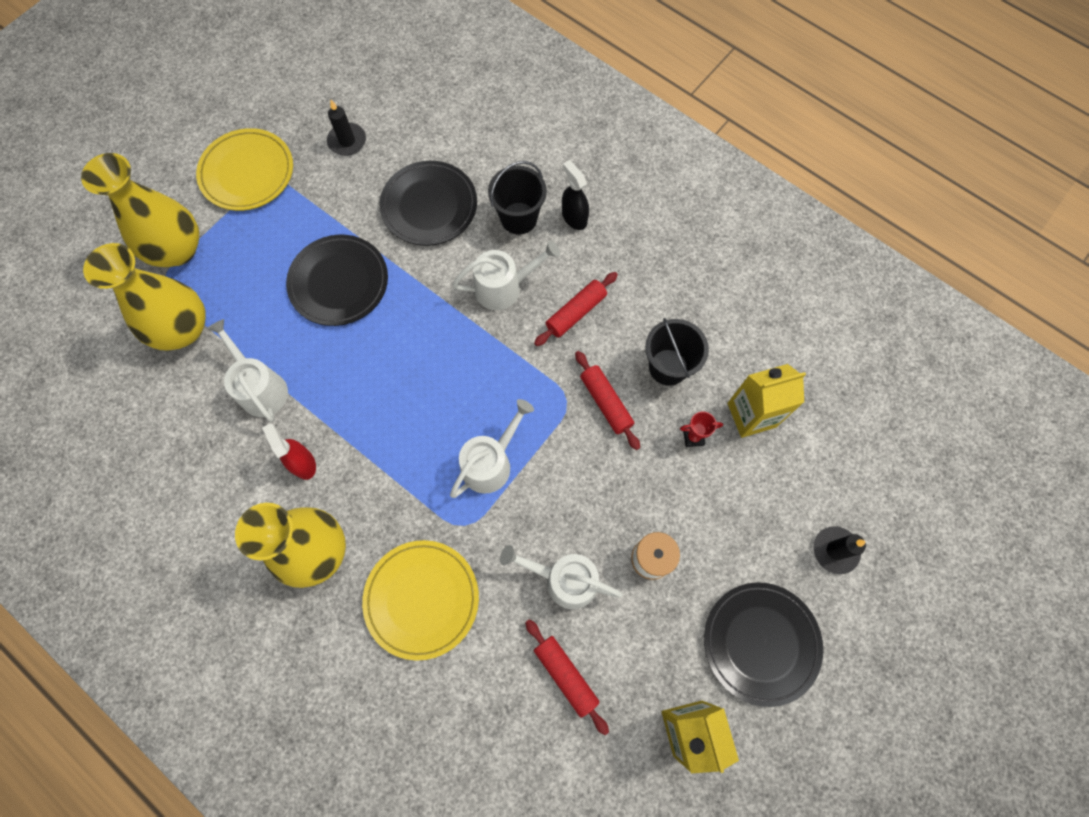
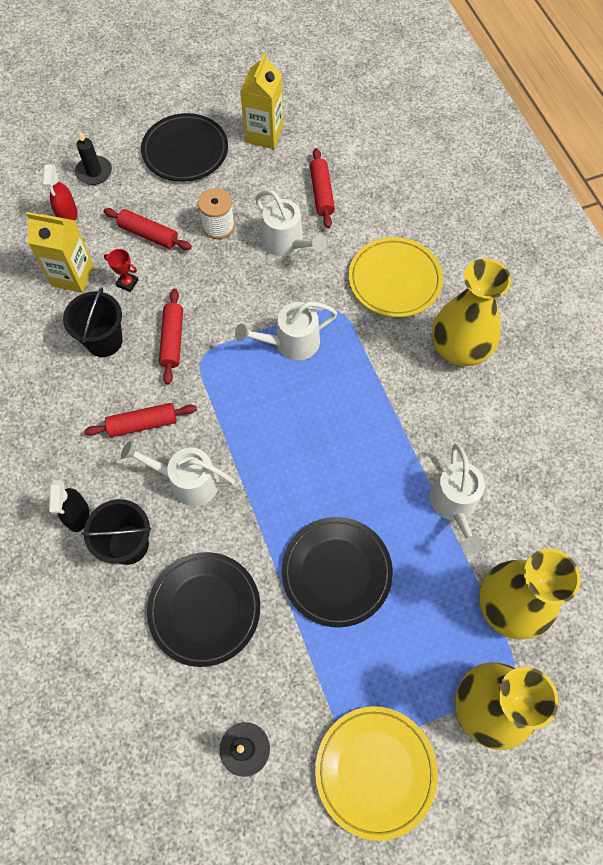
camera: 150 degrees left, 5 degrees down
red spray bottle [262,423,316,480] -> red spray bottle moved to [42,165,78,220]
none -> red rolling pin [103,208,192,250]

